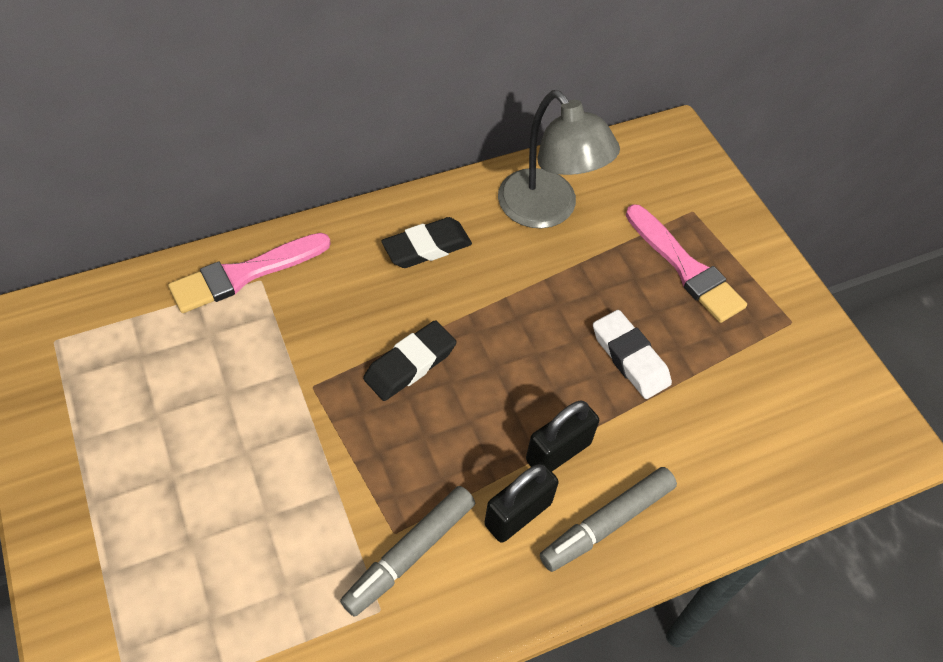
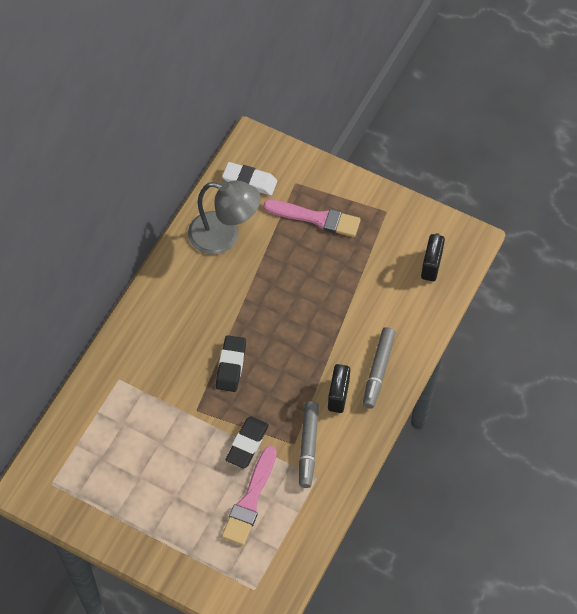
camera: 35 degrees left, 5 degrees up
pink brush [168,233,331,313] -> pink brush moved to [222,446,277,546]
black eraser [381,217,472,268] -> black eraser moved to [226,416,269,468]
black padlock [526,400,599,471] -> black padlock moved to [421,233,445,281]
white eraser [593,310,672,399] -> white eraser moved to [222,162,277,195]

